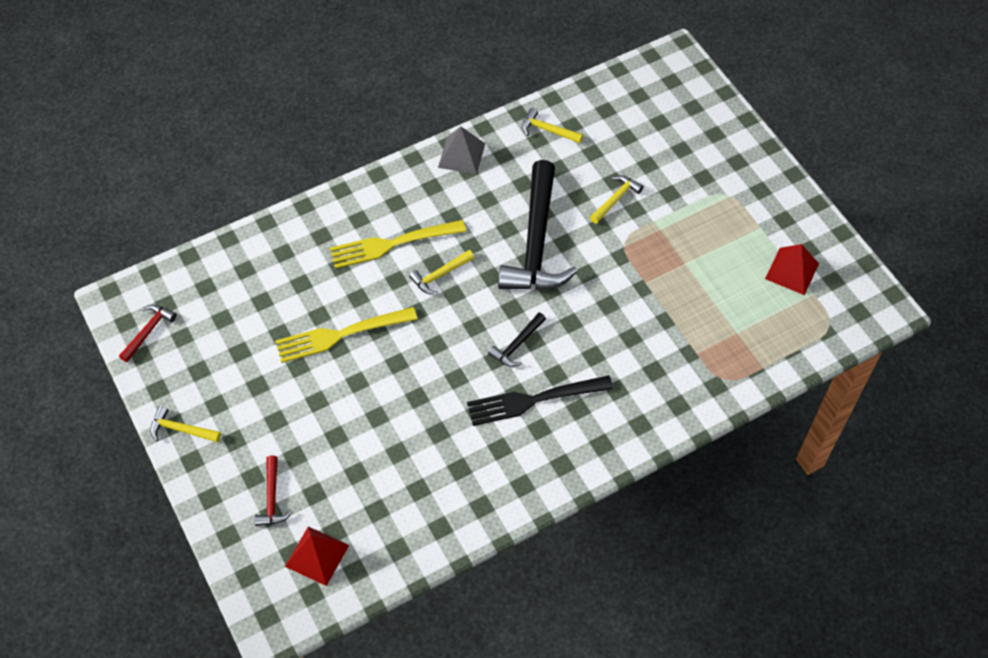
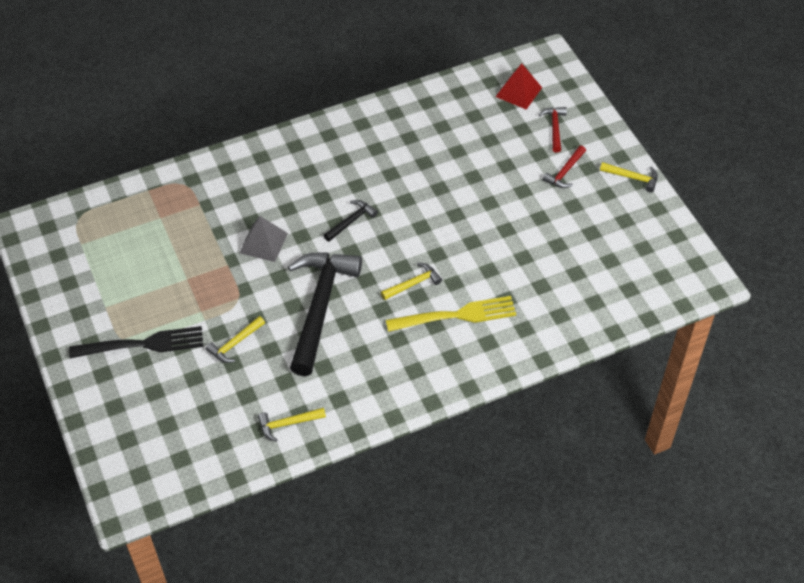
camera: 175 degrees left, 5 degrees down
red hammer [119,305,177,362] -> red hammer moved to [542,145,586,188]
yellow fork [275,307,418,363] -> none
grey pyramid [438,126,485,174] -> grey pyramid moved to [240,216,288,262]
black fork [467,375,613,426] -> black fork moved to [69,326,203,358]
yellow hammer [522,108,583,143] -> yellow hammer turned 135 degrees clockwise [258,407,326,442]
red pyramid [765,244,819,295] -> none

